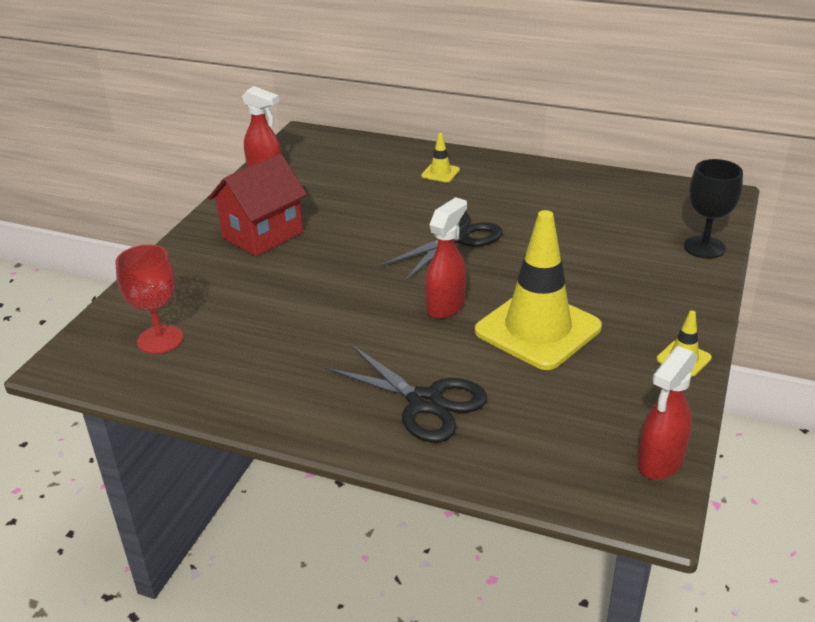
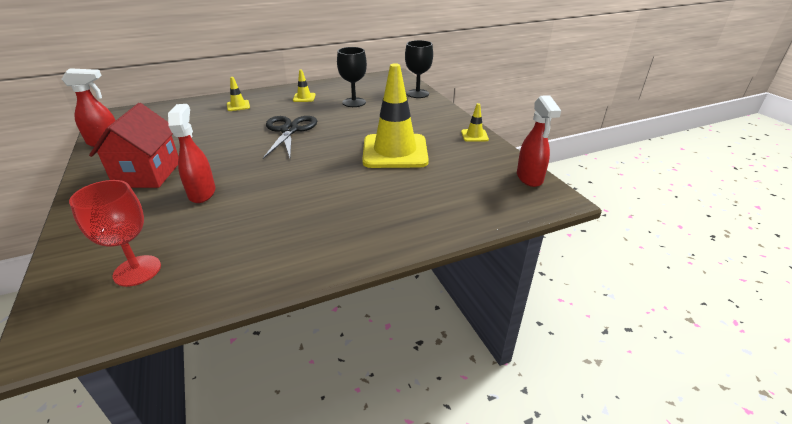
camera: 45 degrees left, 0 degrees up
black scissors [324,345,488,442] -> none
red spray bottle [425,197,467,319] -> red spray bottle moved to [168,104,216,203]
none -> yellow traffic cone [293,69,316,102]
none -> black goblet [337,47,367,107]

